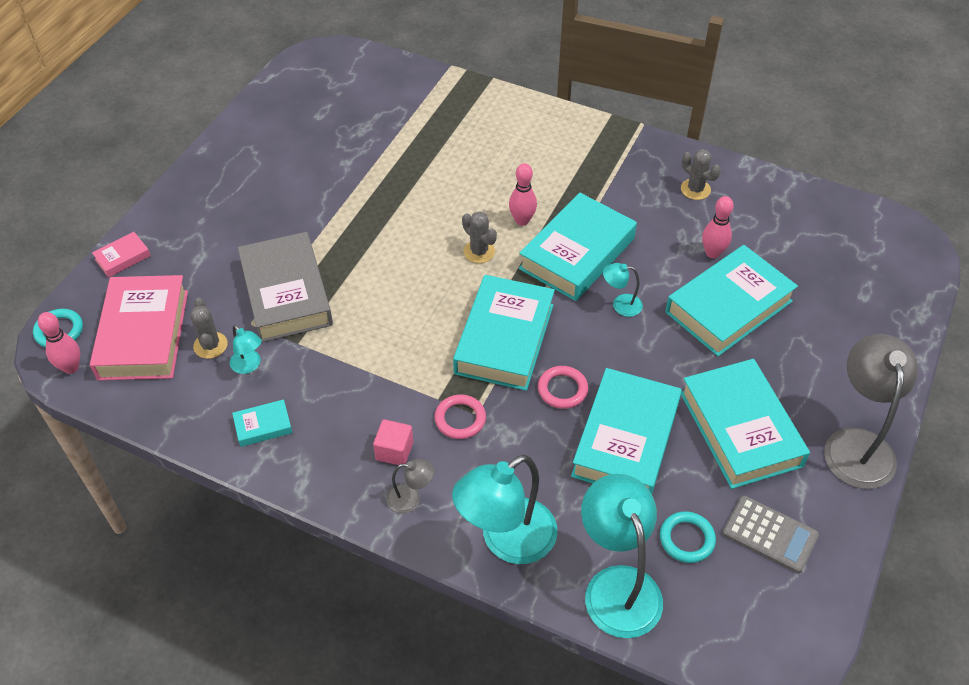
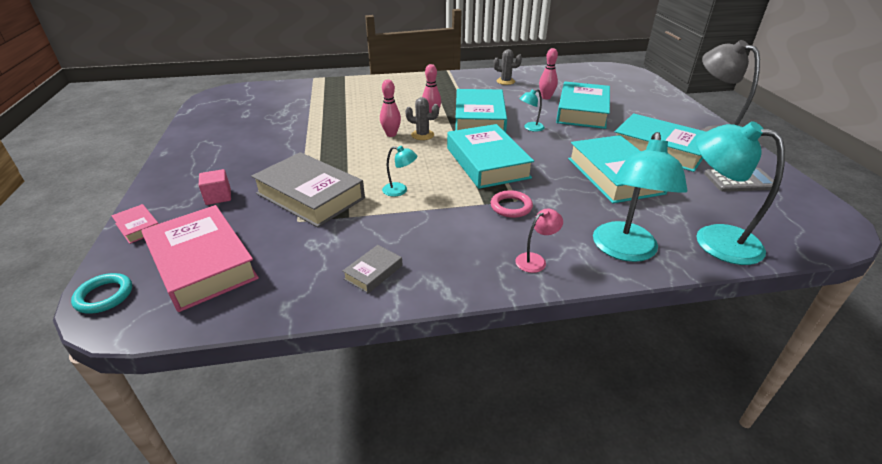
camera: 35 degrees left, 15 degrees down
pink bowling pin [38,312,80,374] -> pink bowling pin moved to [380,79,401,137]
pink book [92,232,151,278] -> pink book turned 60 degrees counterclockwise [111,204,159,244]
grey cactus [190,298,228,359] -> none
turquoise lamp [230,325,262,374] -> turquoise lamp moved to [382,146,418,197]
turquoise book [232,399,293,447] -> grey book [343,245,402,293]
pink cube [373,419,413,465] -> pink cube moved to [199,169,231,205]
grey lamp [386,459,434,513] -> pink lamp [515,209,563,273]
pink ring [538,366,588,409] -> none
turquoise ring [660,511,716,563] -> none

